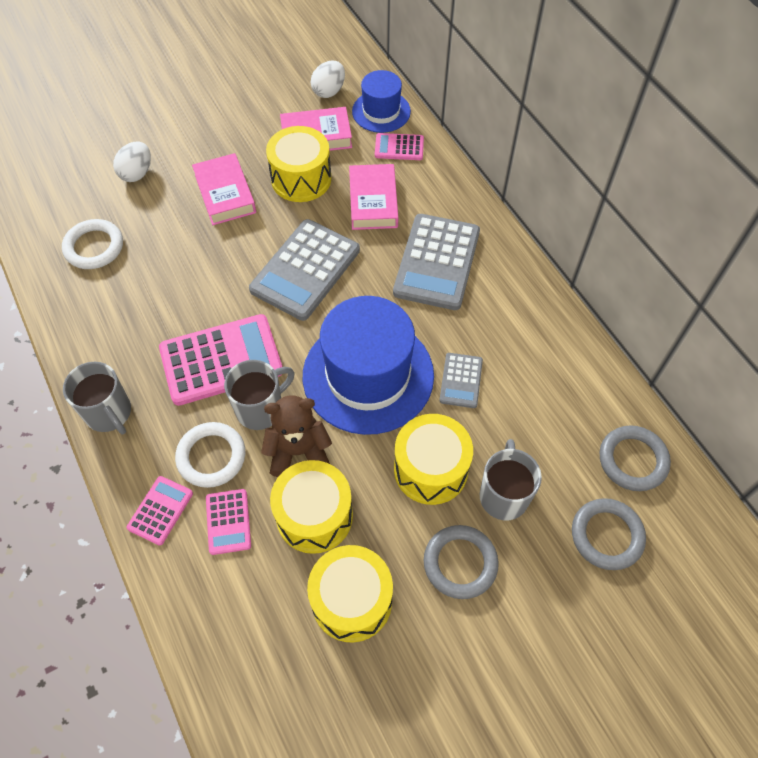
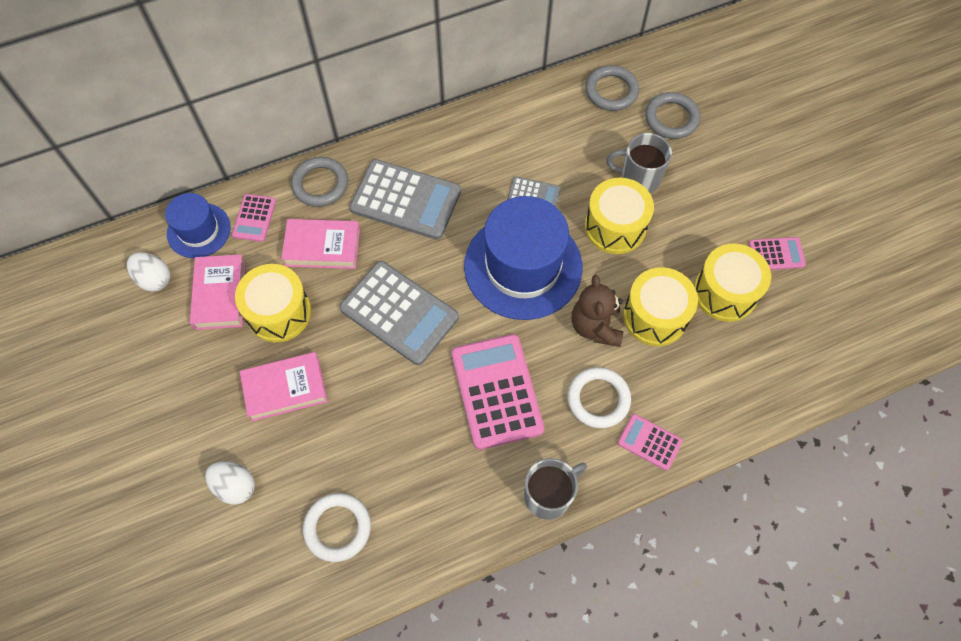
camera: 85 degrees left, 5 degrees up
pink calculator [206,489,251,555] -> pink calculator moved to [749,237,806,270]
grey mug [224,360,295,430] -> none
grey ring [424,525,499,599] -> grey ring moved to [291,157,348,207]

